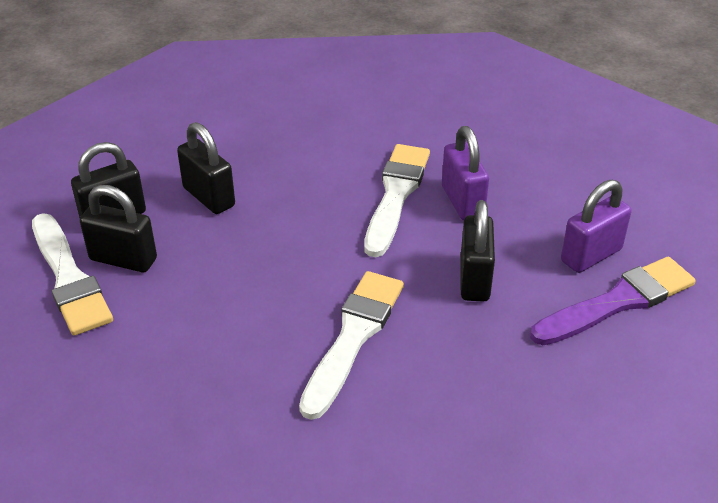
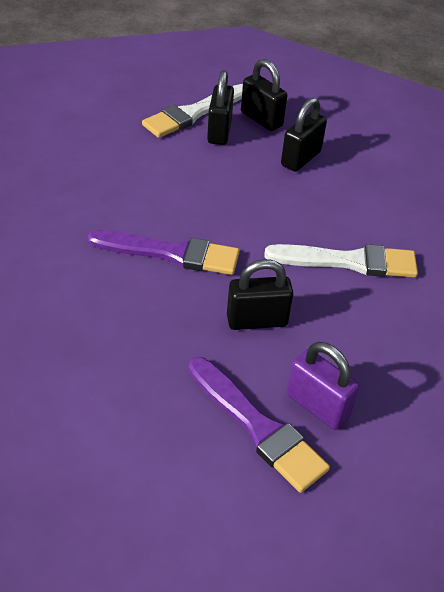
camera: 75 degrees right, 5 degrees up
white brush [299,271,404,420] -> purple brush [88,230,240,275]
purple padlock [442,126,489,220] -> none

